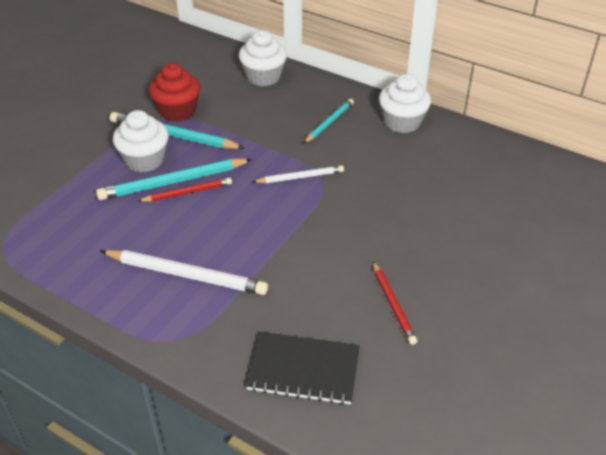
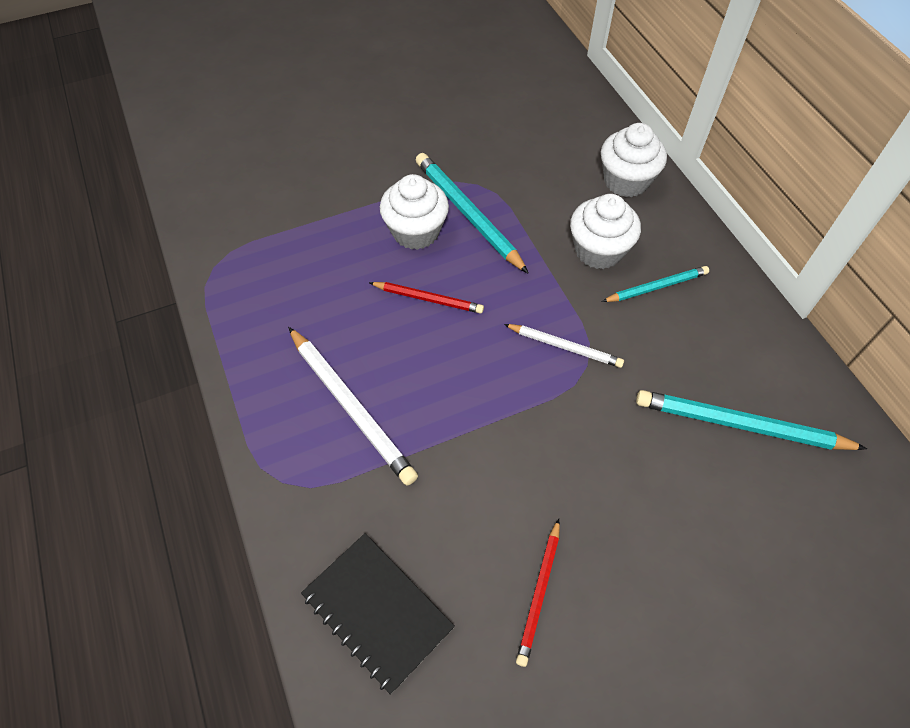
camera: 35 degrees right, 15 degrees up
turquoise pencil [96,158,253,200] -> turquoise pencil moved to [636,390,867,450]
red cupcake [149,63,200,122] -> none
white cupcake [379,74,431,133] -> white cupcake moved to [570,194,641,269]

